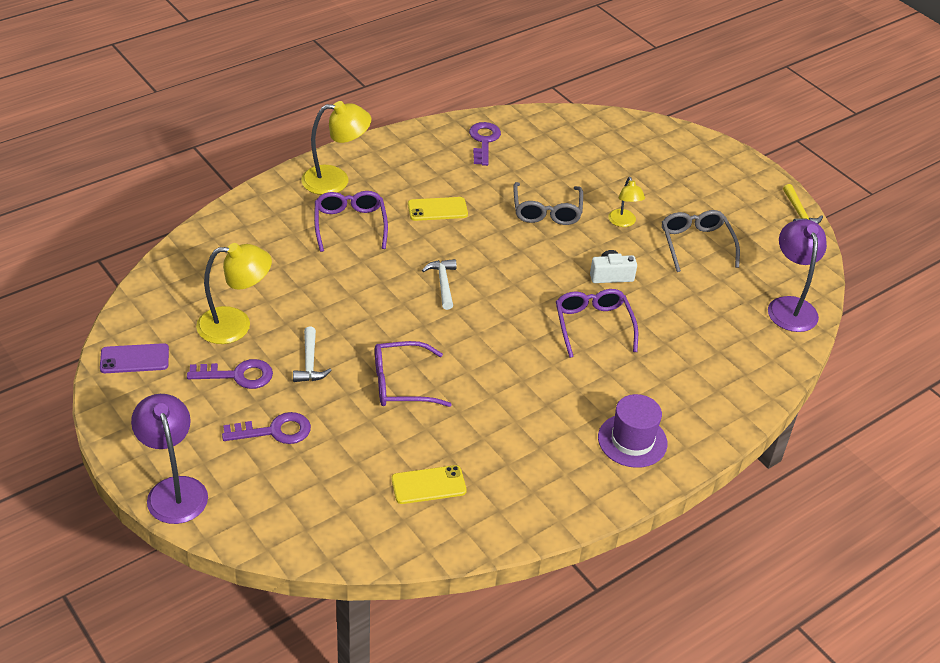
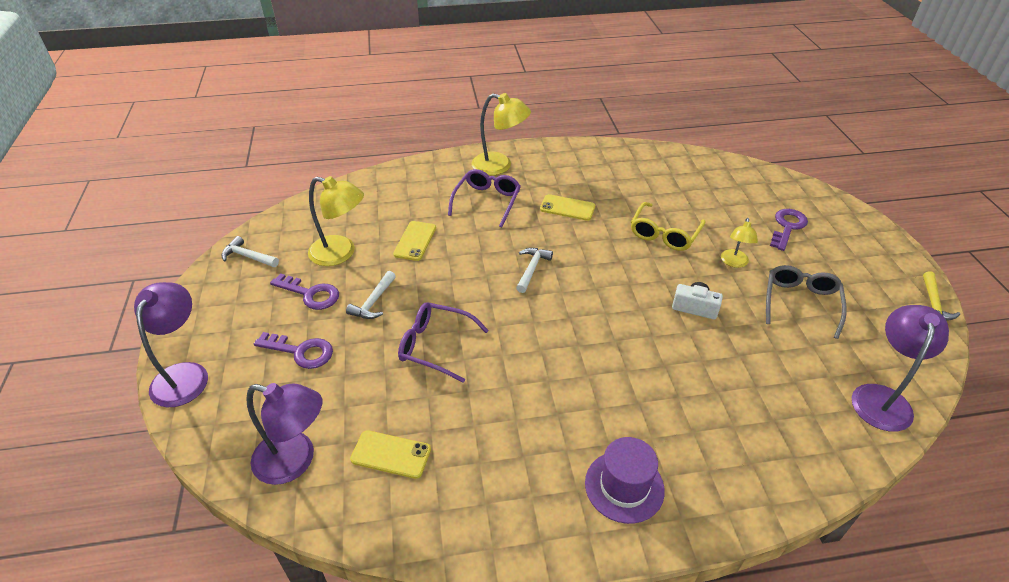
camera: 30 degrees right, 0 degrees up
purple phone [100,343,169,373] -> white hammer [221,236,279,267]
purple key [469,122,501,166] -> purple key moved to [770,209,808,251]
grey glasses [513,182,583,225] -> yellow glasses [631,202,706,251]
purple glasses [556,289,638,358] -> none
none -> purple lamp [246,383,322,485]
none -> yellow phone [393,221,436,261]

